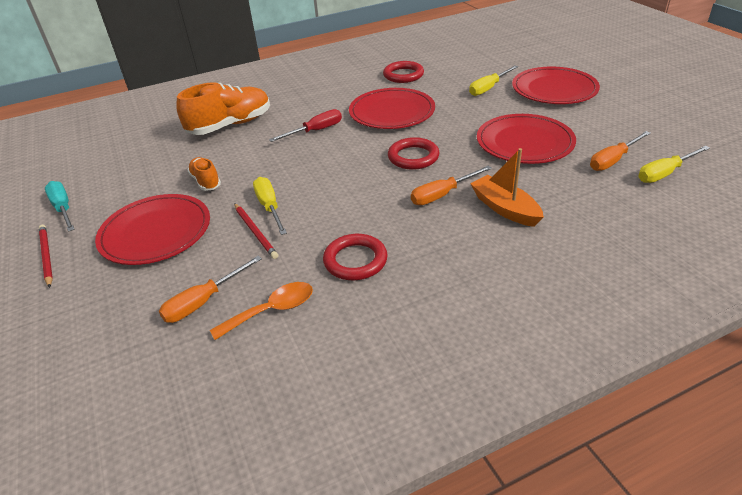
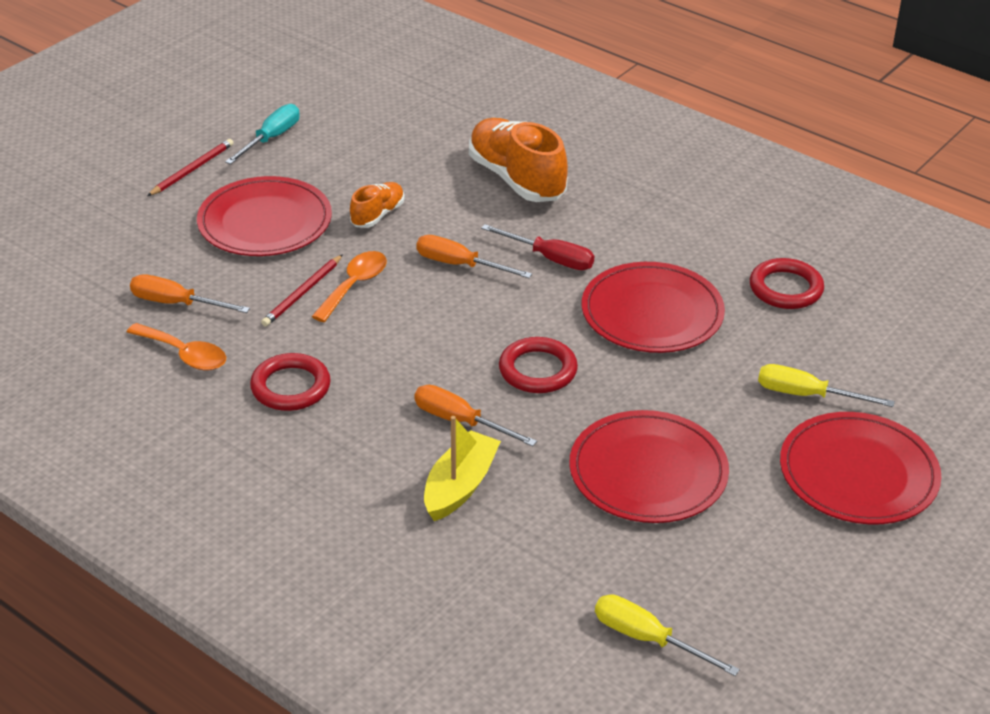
camera: 60 degrees right, 0 degrees up
orange shoe [176,82,270,135] -> orange shoe turned 150 degrees counterclockwise [469,118,568,202]
yellow screwdriver [253,177,287,235] -> orange spoon [311,251,387,322]
orange boat [470,148,544,227] -> yellow boat [424,416,501,521]
orange screwdriver [590,131,651,171] -> orange screwdriver moved to [416,235,532,278]

